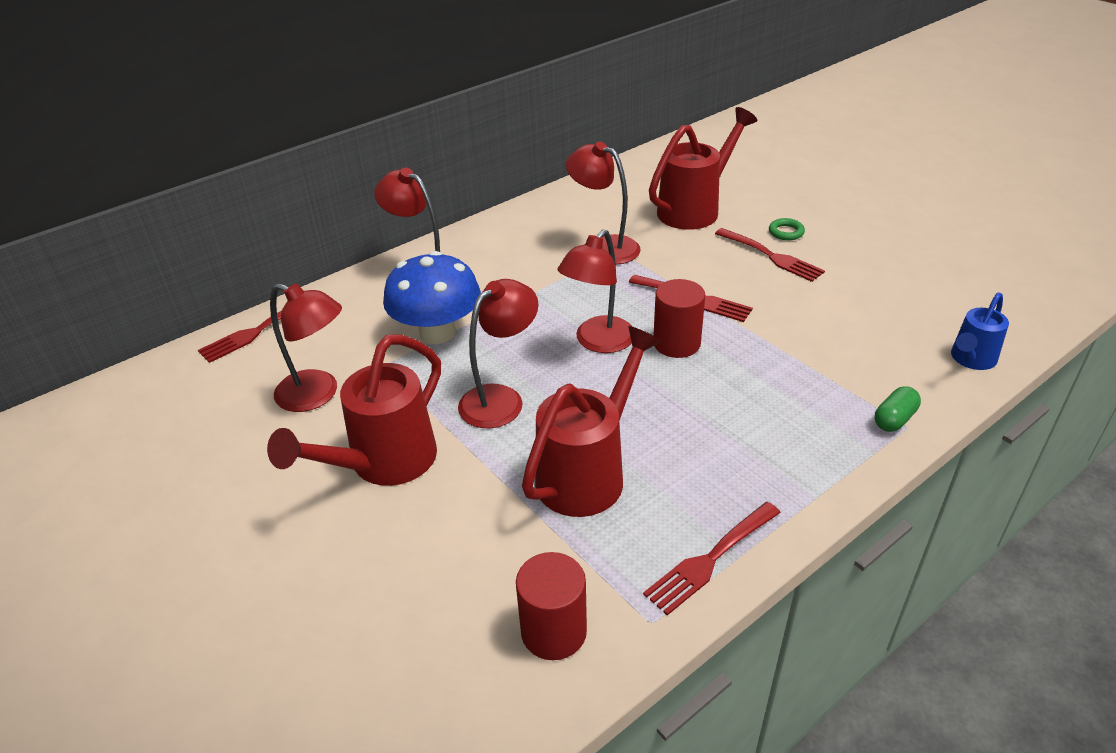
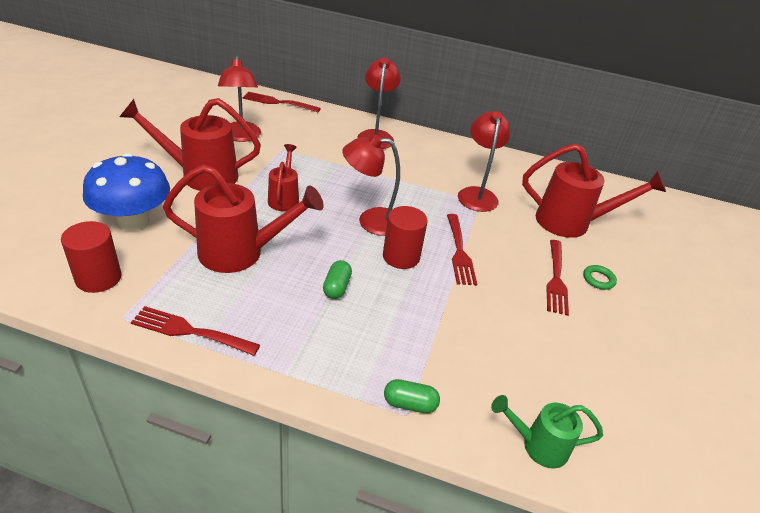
camera: 50 degrees right, 0 degrees up
blue mushroom [383,251,481,344] -> blue mushroom moved to [83,153,170,231]
red lamp [458,279,538,428] -> red watering can [268,144,299,211]
blue watering can [951,292,1009,370] -> green watering can [491,395,603,469]
none -> green capsule [323,260,352,299]

